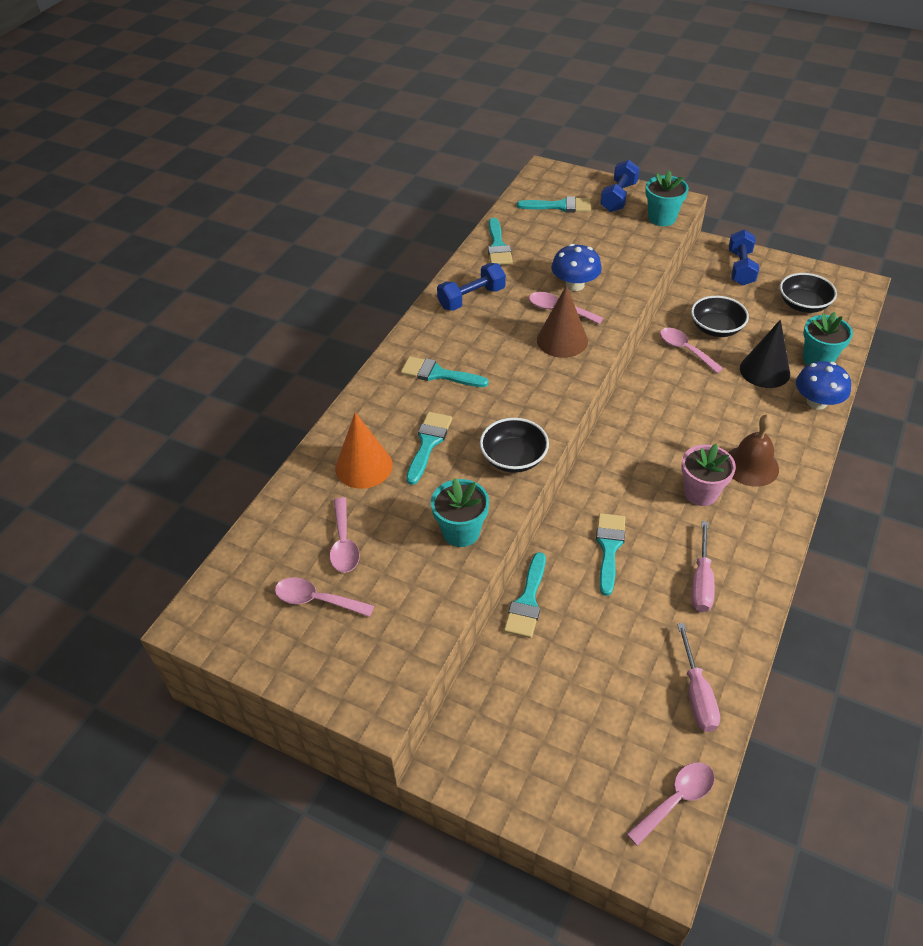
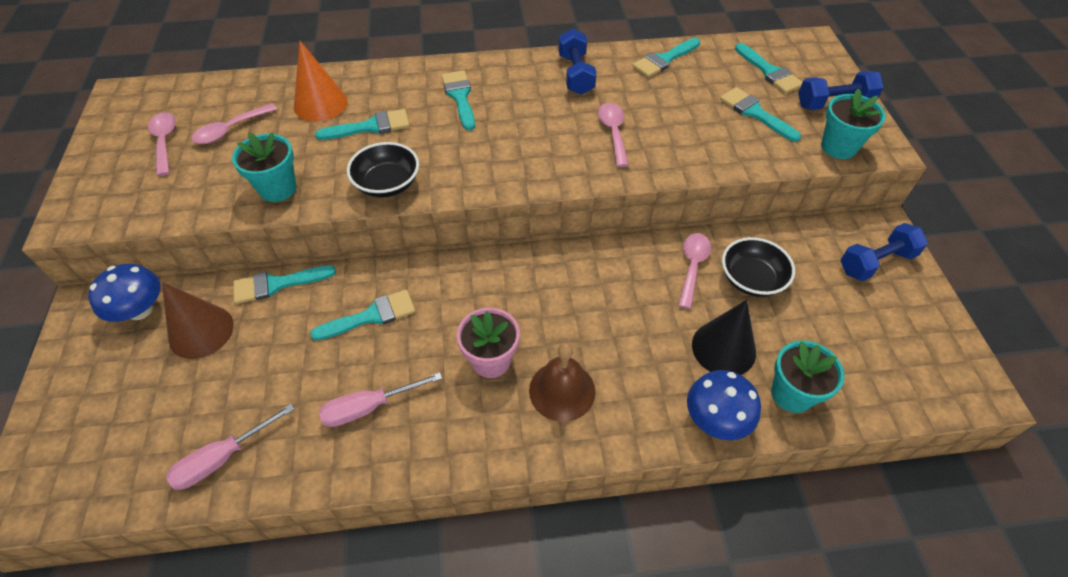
camera: 55 degrees right, 5 degrees up
blue dumbbell [437,263,506,311] -> blue dumbbell turned 60 degrees clockwise [558,28,597,95]
brown cone [537,285,588,358] -> brown cone moved to [162,282,234,359]
blue mushroom [551,244,602,291] -> blue mushroom moved to [88,264,161,322]
pink spoon [627,762,715,846] -> none
black bowl [780,273,837,313] -> none
none -> turquoise brush [720,87,801,142]

